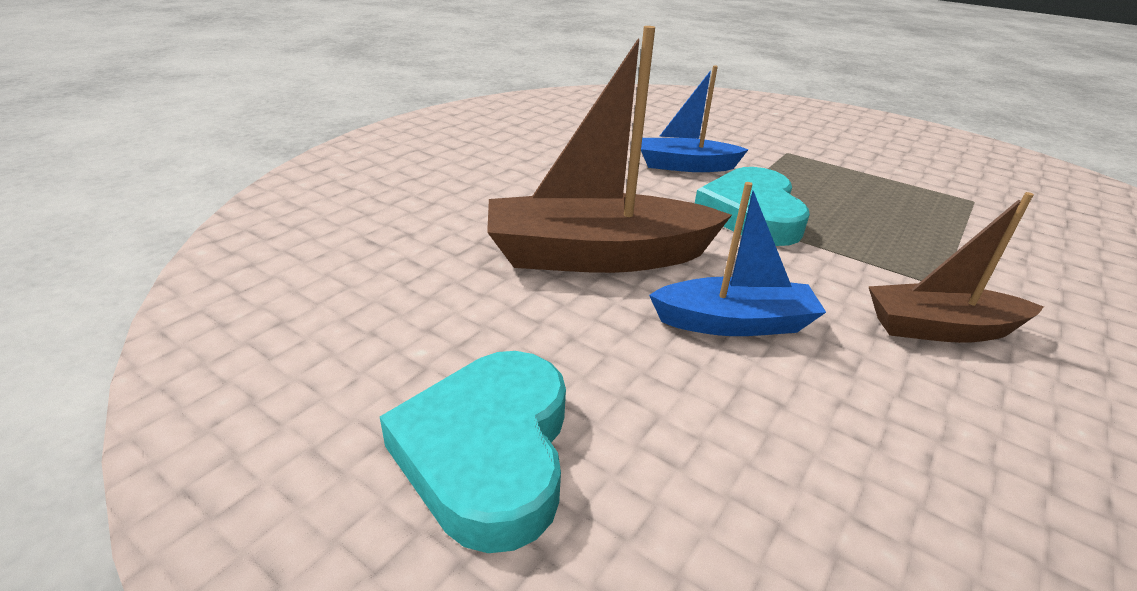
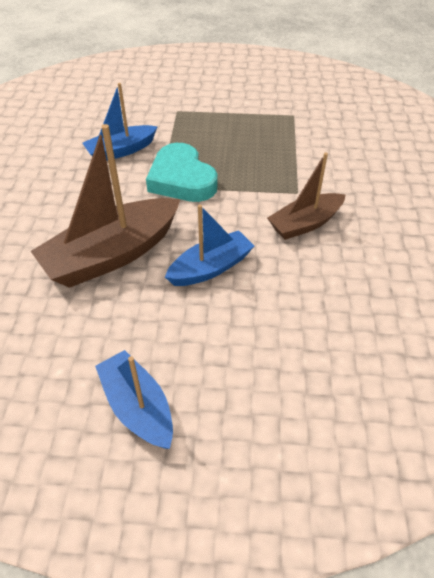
camera: 30 degrees left, 15 degrees up
turquoise heart [380,351,566,553] -> blue boat [95,350,173,449]

